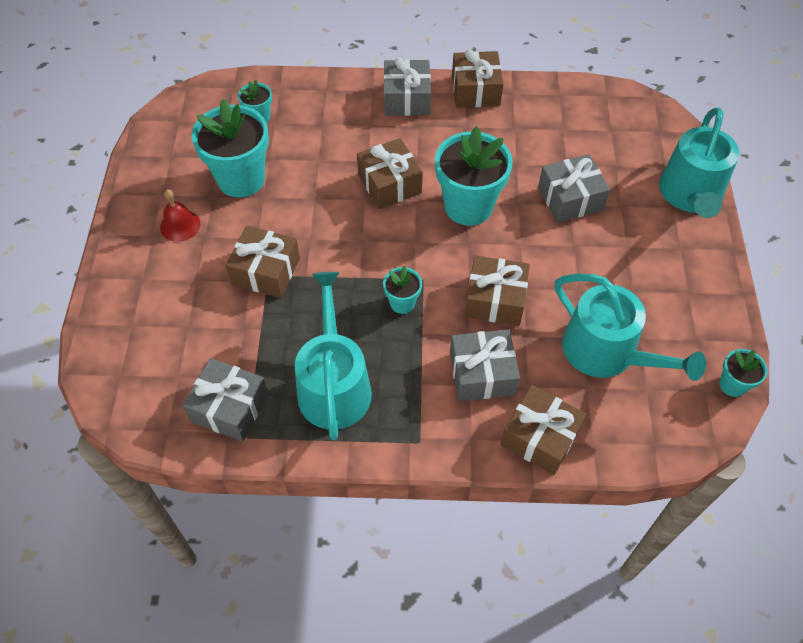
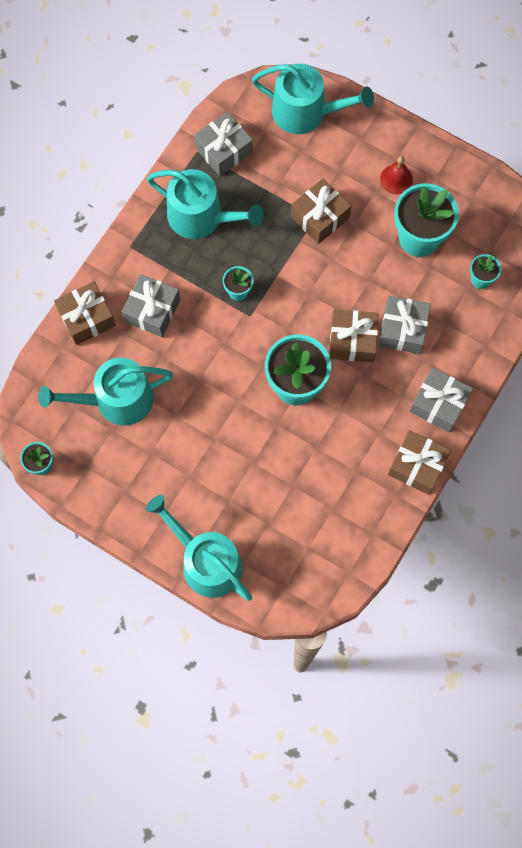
camera: 120 degrees right, 15 degrees up
brown gift [465,255,530,326] -> none
grey gift [538,154,610,223] -> grey gift moved to [378,296,431,354]
none -> turquoise watering can [252,64,374,134]

